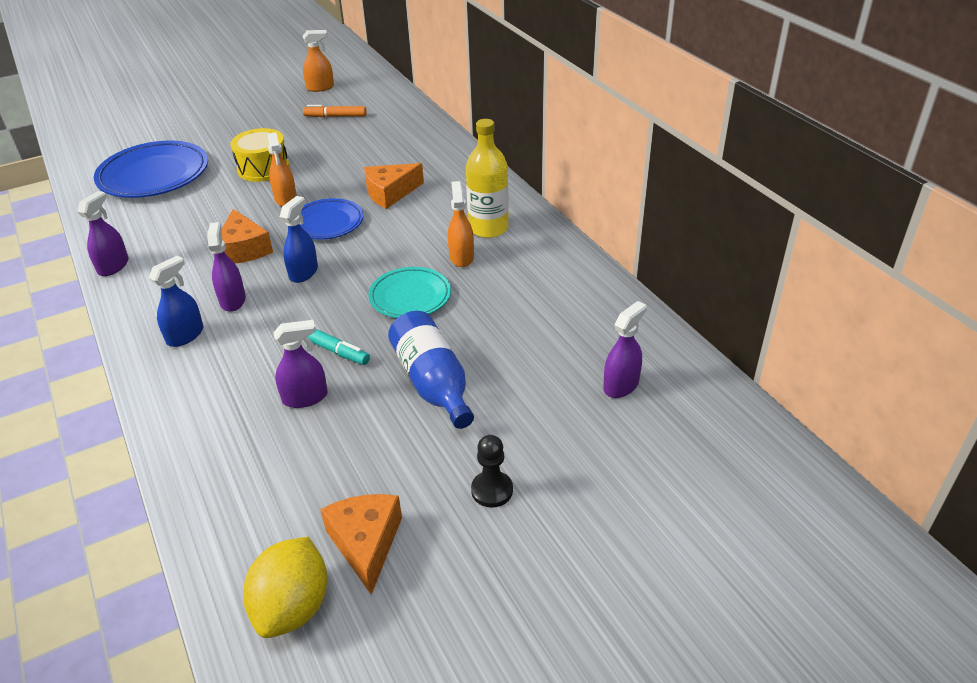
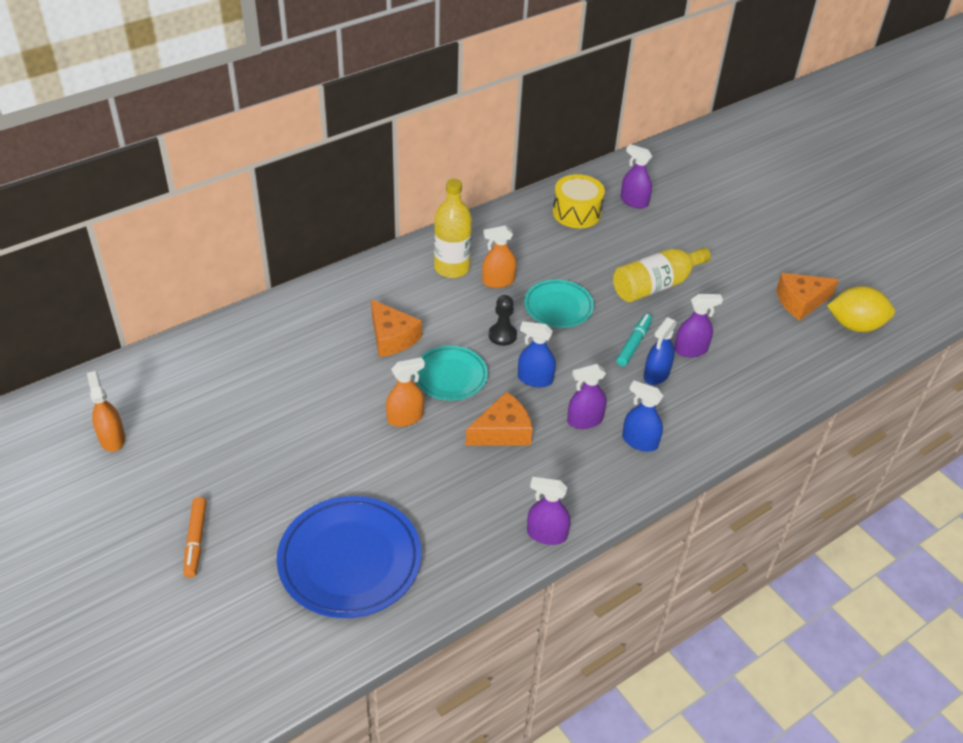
camera: 100 degrees left, 5 degrees up
yellow drum [230,128,289,182] -> yellow drum moved to [553,174,605,228]
purple spray bottle [274,320,327,408] -> purple spray bottle turned 105 degrees clockwise [674,294,723,357]
blue plate [300,198,364,240] -> turquoise plate [413,346,488,401]
orange marker [303,105,367,117] -> orange marker moved to [183,497,207,578]
blue bottle [388,311,474,429] -> yellow bottle [613,247,711,302]
black pawn [471,435,513,508] -> black pawn moved to [489,295,517,346]
none -> blue spray bottle [644,317,677,385]

